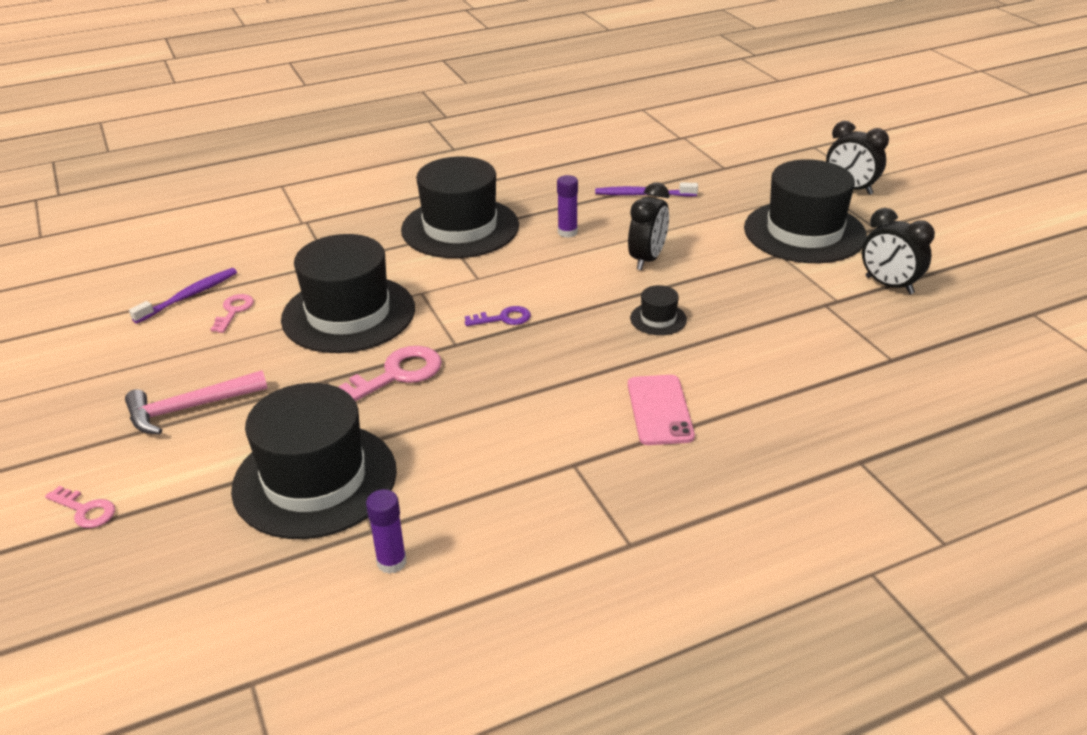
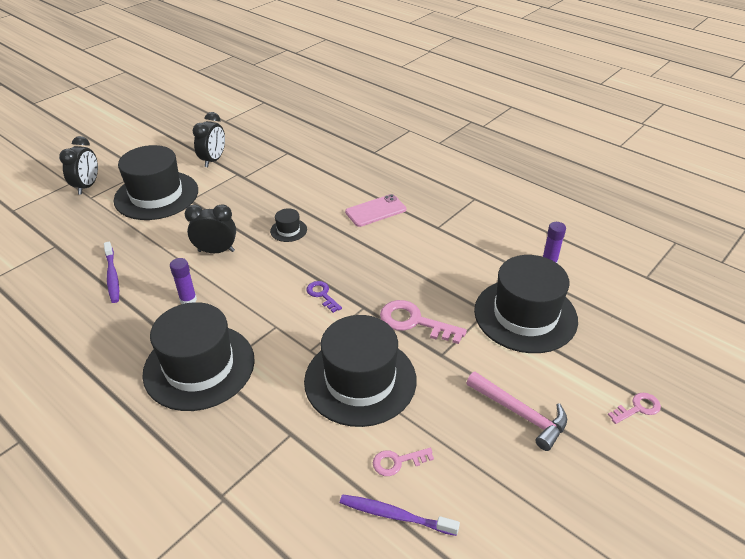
camera: 115 degrees left, 5 degrees up
pink key [45,486,115,528] -> pink key turned 60 degrees clockwise [608,393,661,424]

